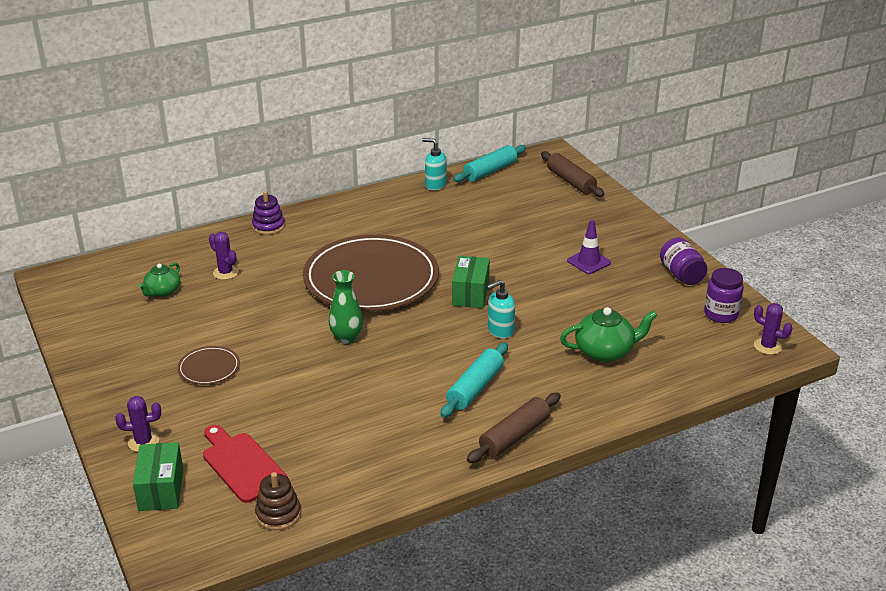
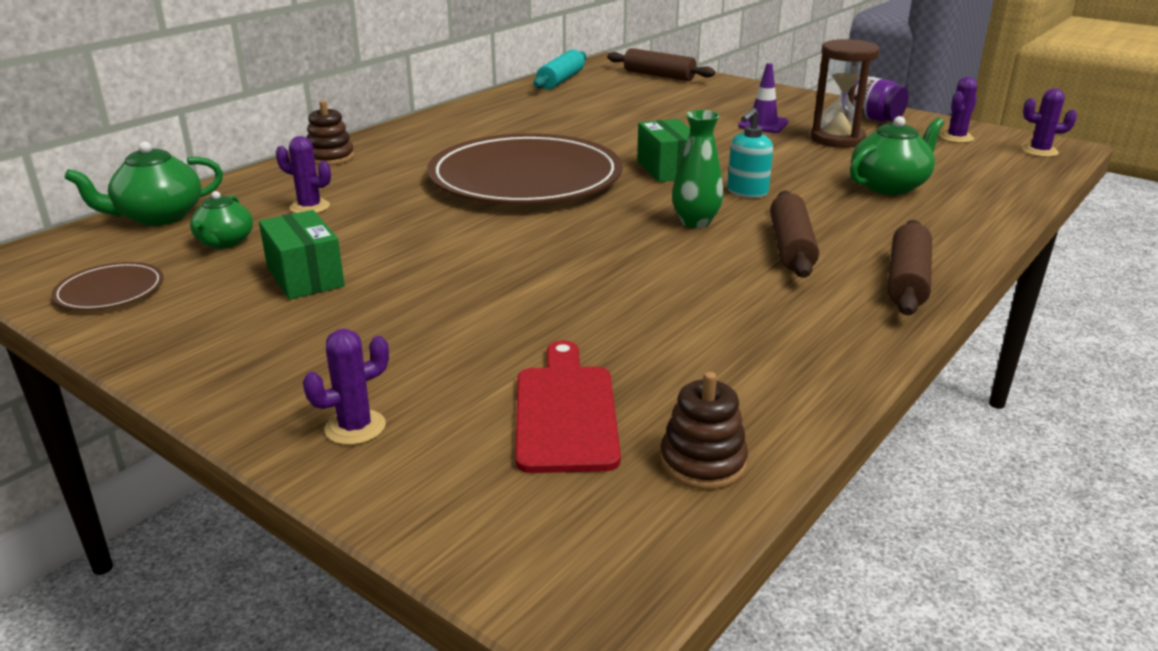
camera: 25 degrees left, 5 degrees down
green box [133,442,183,511] -> green box moved to [259,210,345,300]
brown plate [177,346,240,385] -> brown plate moved to [51,262,163,310]
red cutting board [203,425,288,503] -> red cutting board turned 60 degrees clockwise [515,340,621,473]
purple stacking toy [252,191,285,235] -> brown stacking toy [306,100,354,165]
green vase [329,270,363,344] -> green vase moved to [672,110,723,228]
turquoise soap dispenser [422,138,447,191] -> none
turquoise rolling pin [440,343,508,418] -> brown rolling pin [770,190,819,278]
purple jar [704,268,744,323] -> purple cactus [940,77,977,143]
none -> green teapot [64,141,223,226]
none -> brown hourglass [811,39,880,148]

